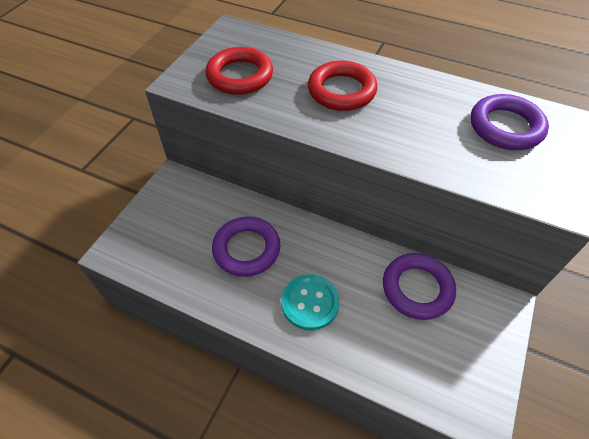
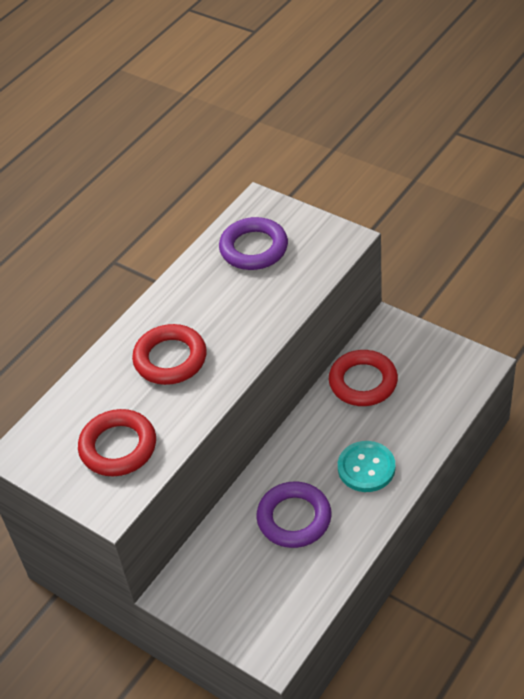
camera: 75 degrees left, 5 degrees down
purple ring [383,253,456,320] -> red ring [329,350,398,406]

